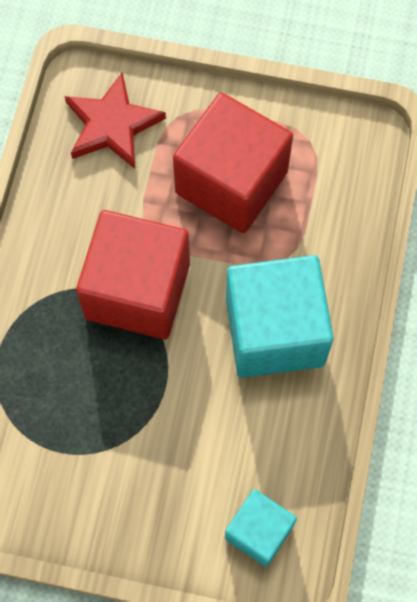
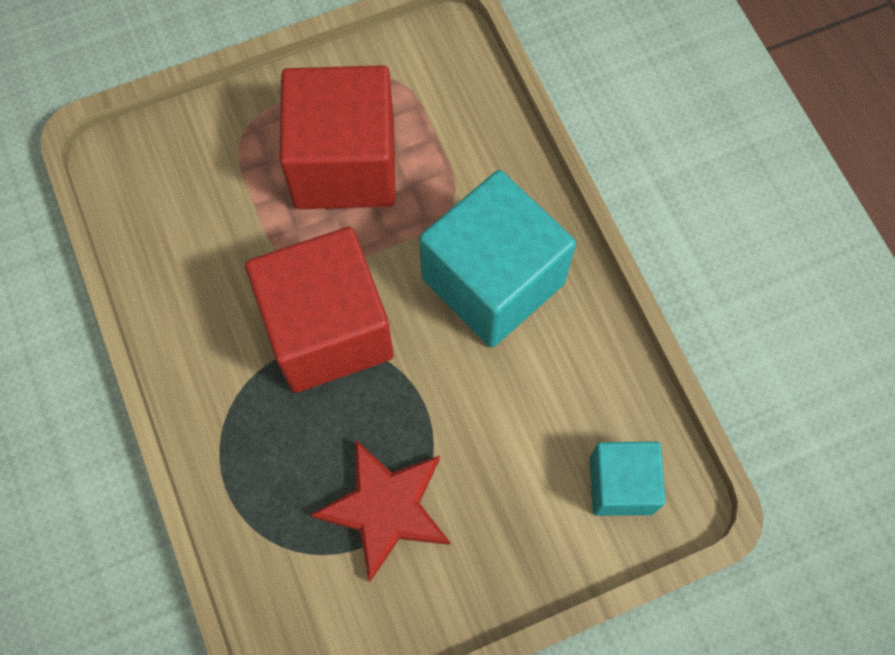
camera: 35 degrees left, 0 degrees up
red star [64,73,166,169] -> red star moved to [310,439,450,582]

